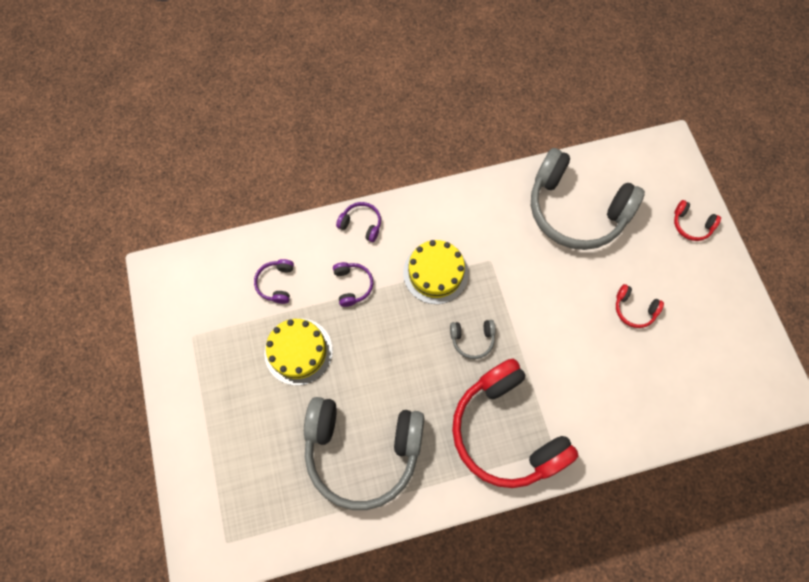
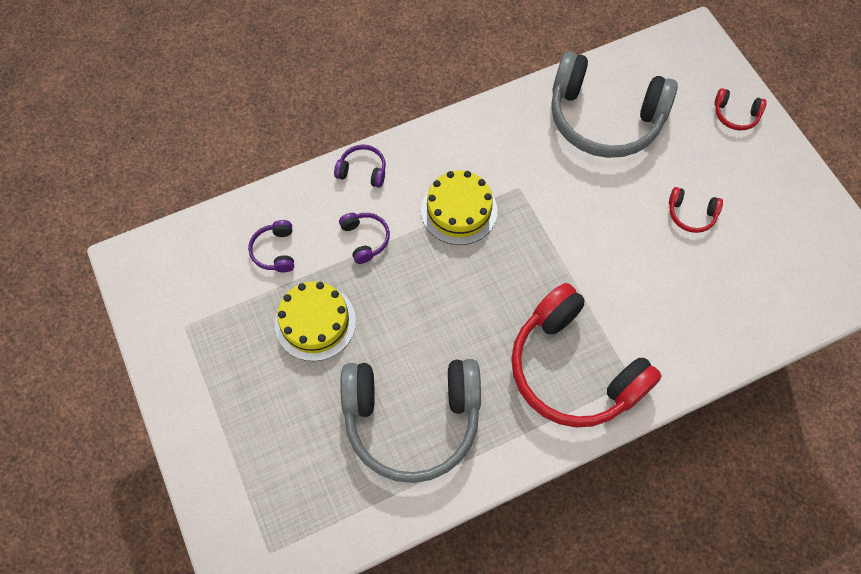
camera: 10 degrees left, 5 degrees down
grey headphones [450,320,496,359] -> none

